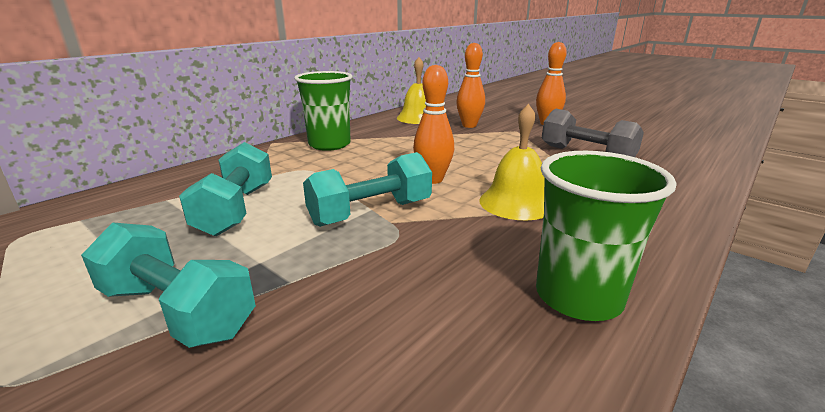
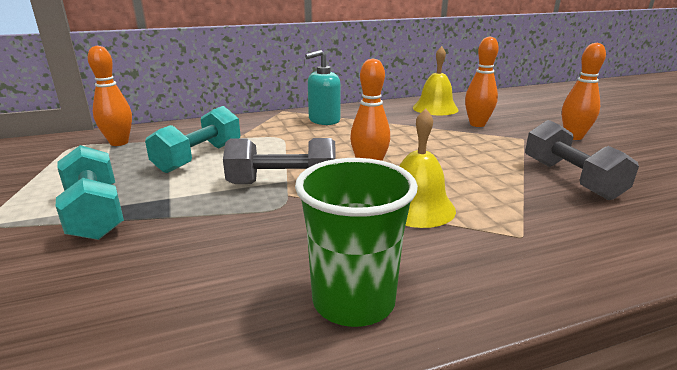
camera: 30 degrees right, 0 degrees up
green cup [294,71,352,151] -> turquoise soap dispenser [305,50,341,125]
turquoise dumbbell [303,152,432,227] -> grey dumbbell [223,138,336,184]
none -> orange bowling pin [88,46,132,146]

